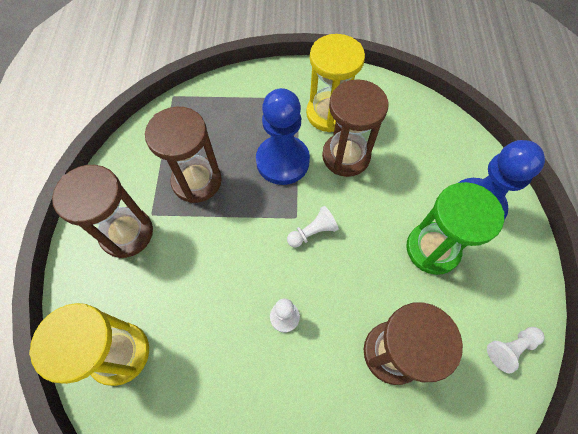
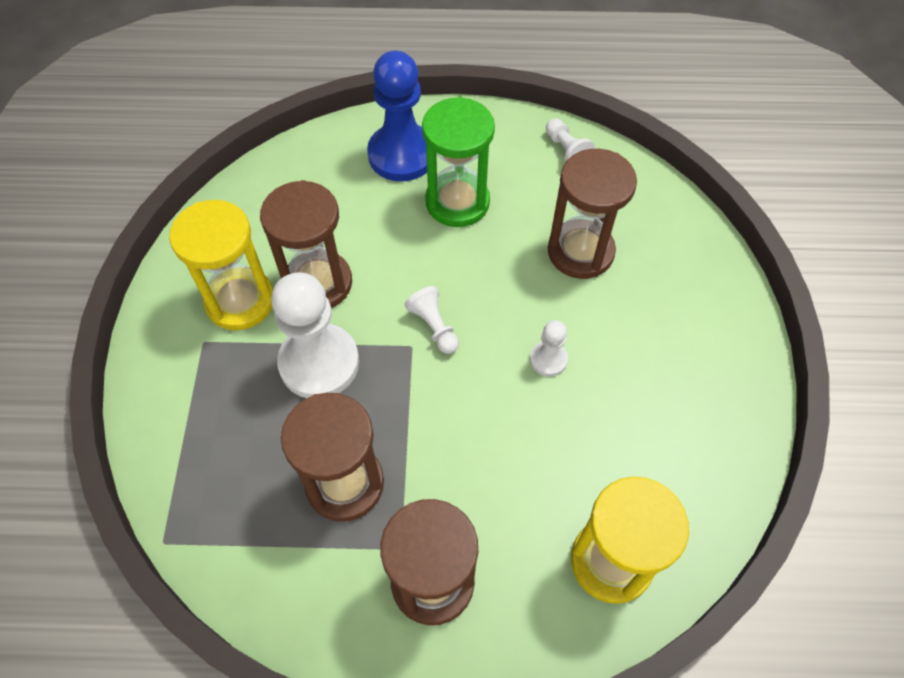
camera: 90 degrees left, 5 degrees down
blue pawn [256,88,310,185] -> white pawn [271,272,359,398]

